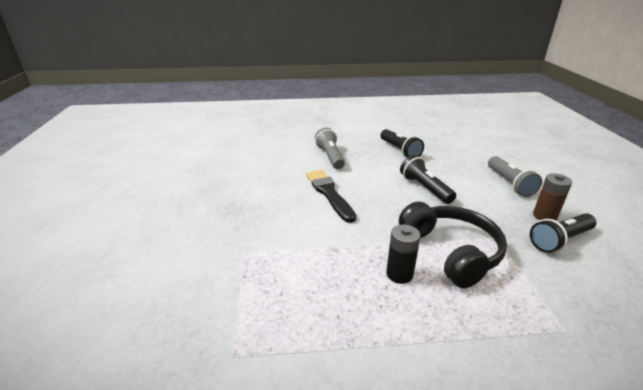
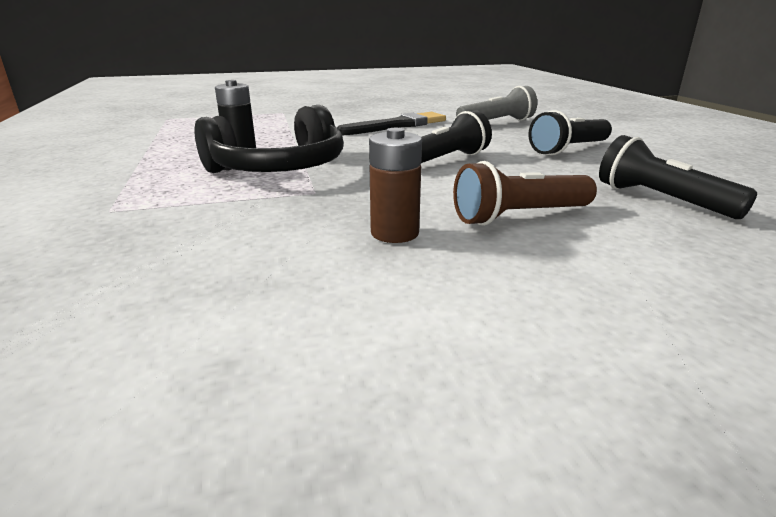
camera: 80 degrees right, 5 degrees down
grey flashlight [488,156,542,197] -> brown flashlight [453,161,597,226]
black flashlight [530,213,596,253] -> black flashlight moved to [599,135,757,219]

